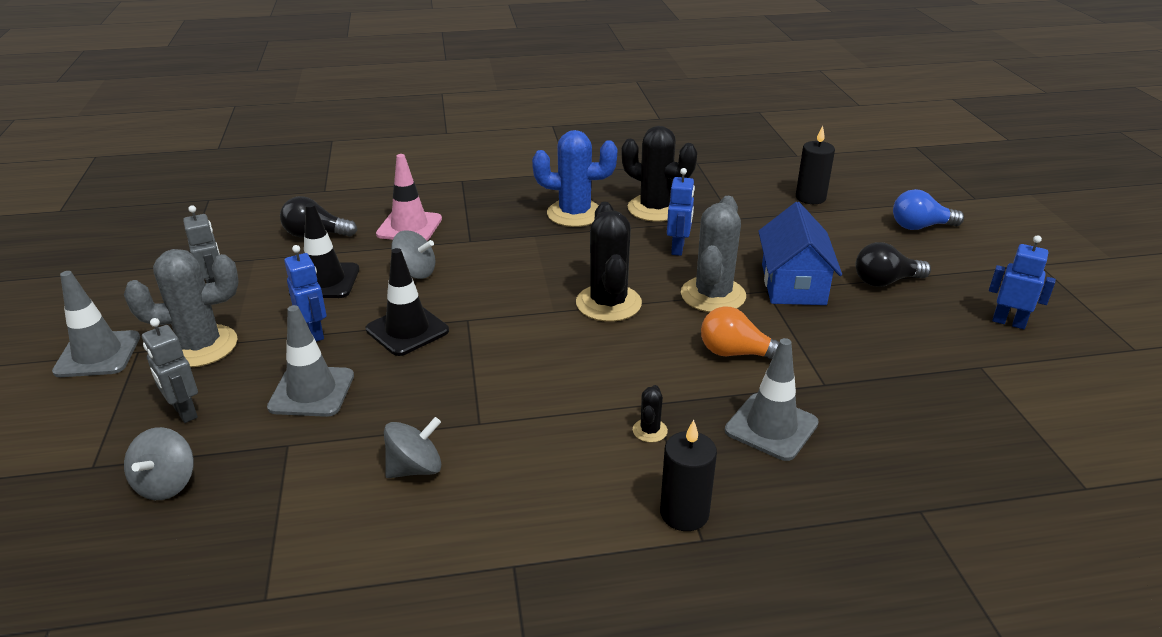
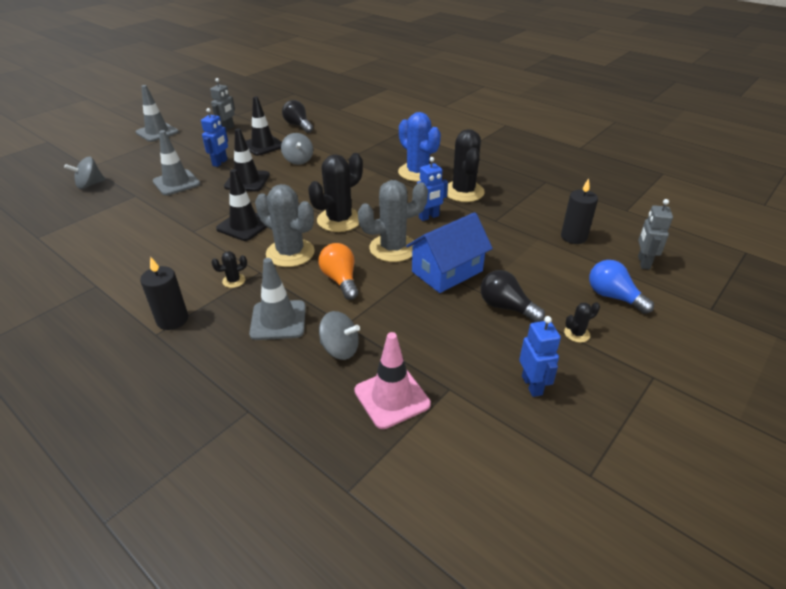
camera: 50 degrees right, 5 degrees up
grey cactus [124,249,239,367] -> grey cactus moved to [255,184,315,267]
grey robot [142,318,198,423] -> grey robot moved to [638,199,673,270]
pink traffic cone [376,154,442,241] -> pink traffic cone moved to [354,332,431,429]
grey spinning top [384,417,441,478] -> grey spinning top moved to [319,311,360,360]
none -> black traffic cone [216,169,267,241]
none -> black cactus [564,302,600,343]

